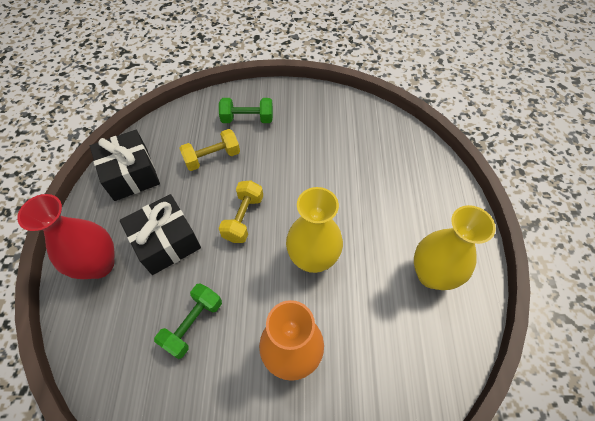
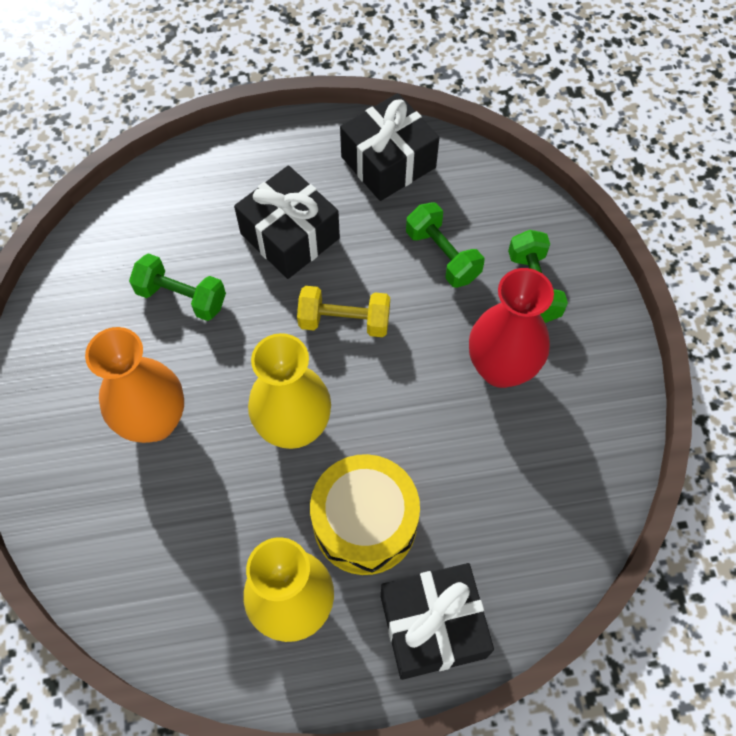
camera: 80 degrees right, 5 degrees up
red vase [17,194,115,279] -> red vase moved to [469,268,554,388]
yellow dumbbell [179,129,240,171] -> green dumbbell [406,203,484,288]
none -> yellow drum [310,454,420,575]
none -> black gift [381,563,494,680]

